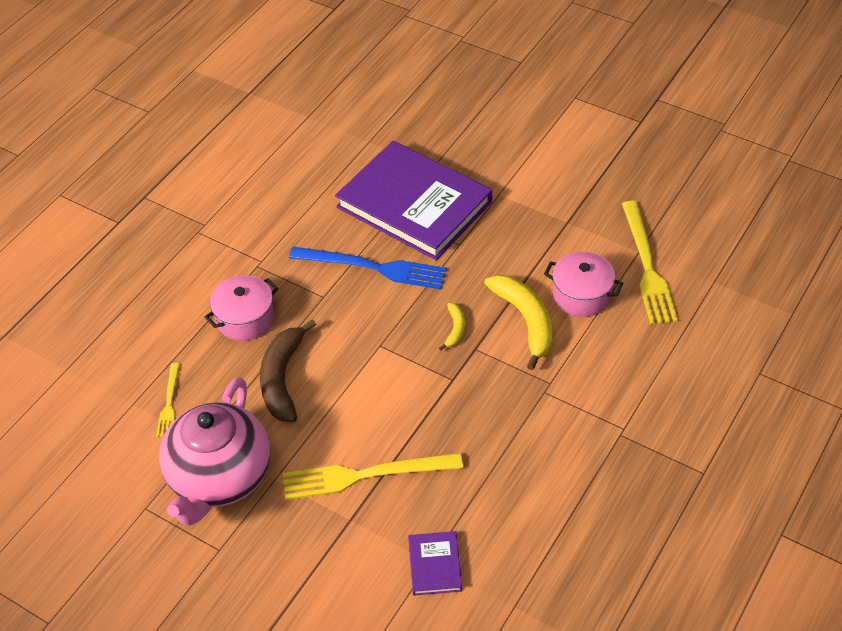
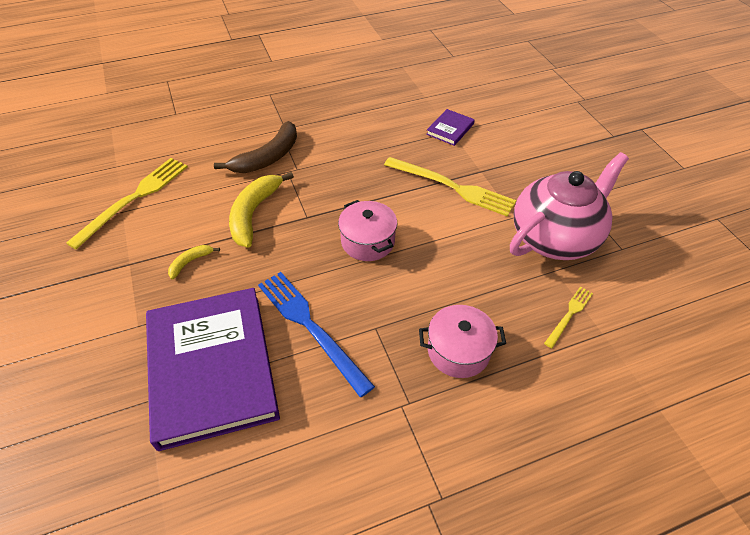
camera: 145 degrees left, 0 degrees up
brown banana [260,319,316,422] -> brown banana moved to [214,121,297,173]
yellow banana [439,303,465,351] -> yellow banana moved to [168,245,220,280]
pink pot [544,251,623,317] -> pink pot moved to [338,200,397,261]

